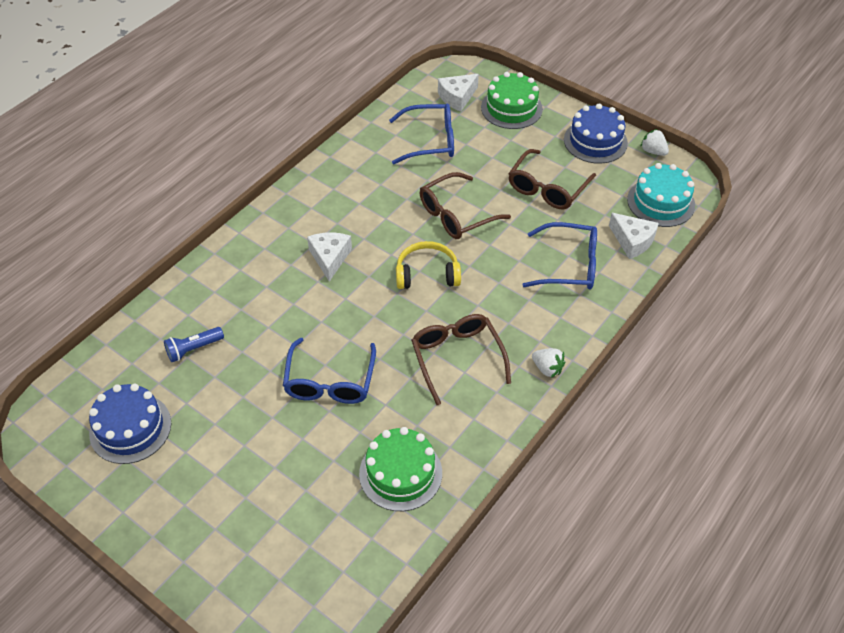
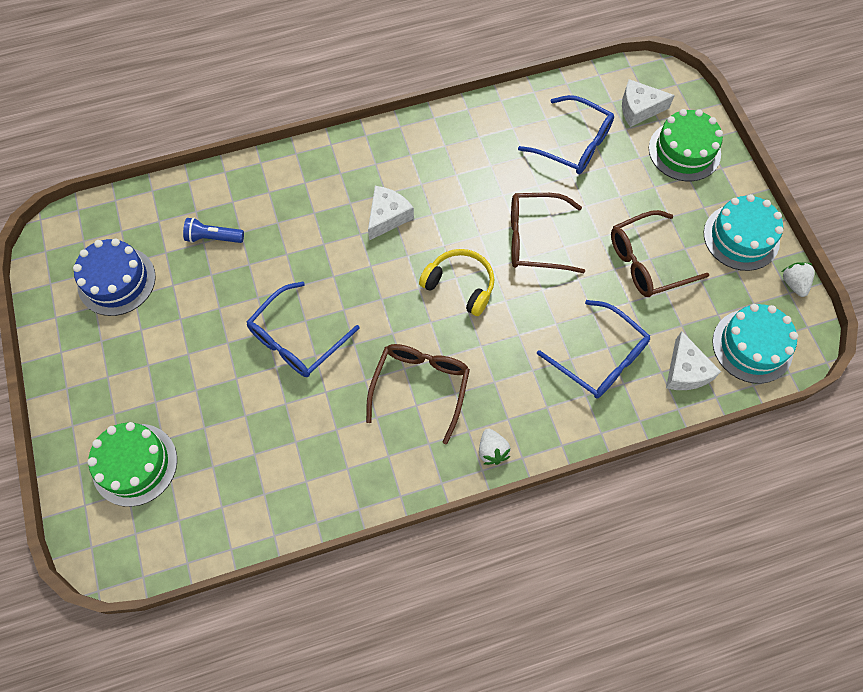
camera: 35 degrees right, 15 degrees up
green cake [359,427,442,511] -> green cake moved to [87,422,177,507]
blue cake [564,103,628,164] -> turquoise cake [704,194,783,271]

